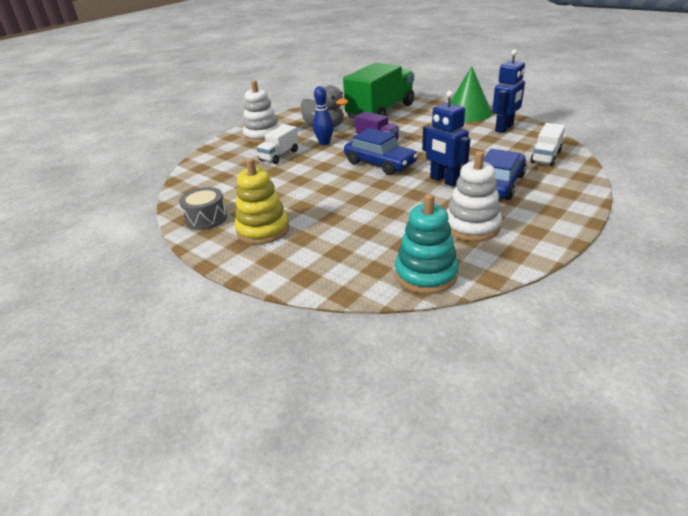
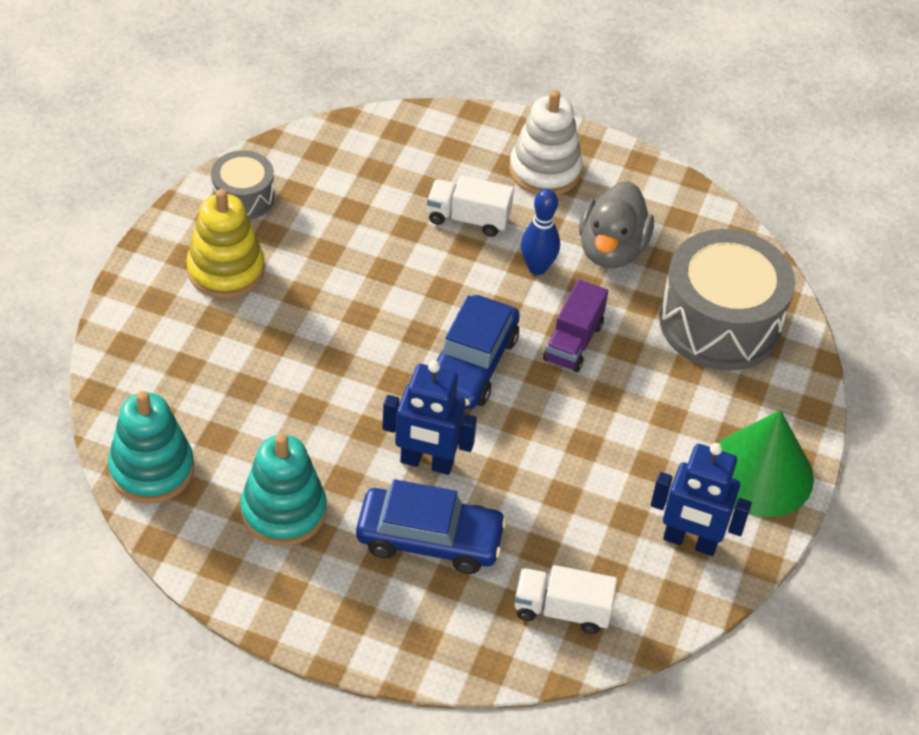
camera: 65 degrees right, 15 degrees up
green truck [343,63,414,119] -> grey drum [659,229,795,371]
blue robot [422,91,470,187] -> blue robot turned 105 degrees counterclockwise [382,361,477,475]
white stacking toy [447,151,502,241] -> turquoise stacking toy [240,434,327,546]

